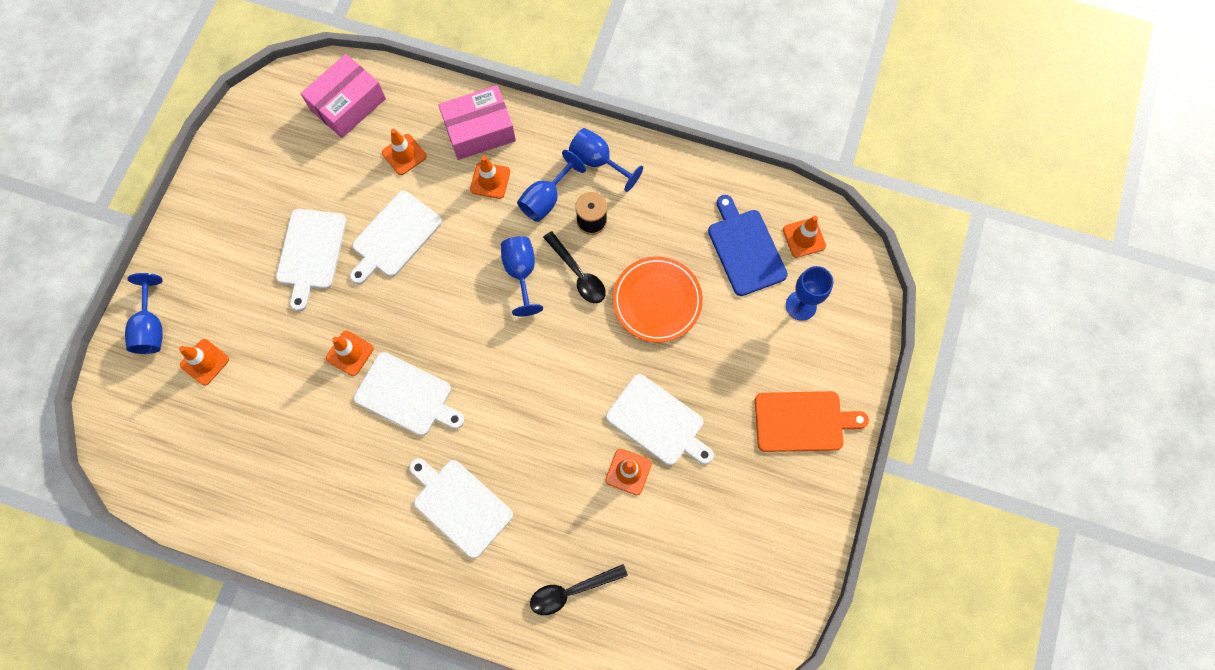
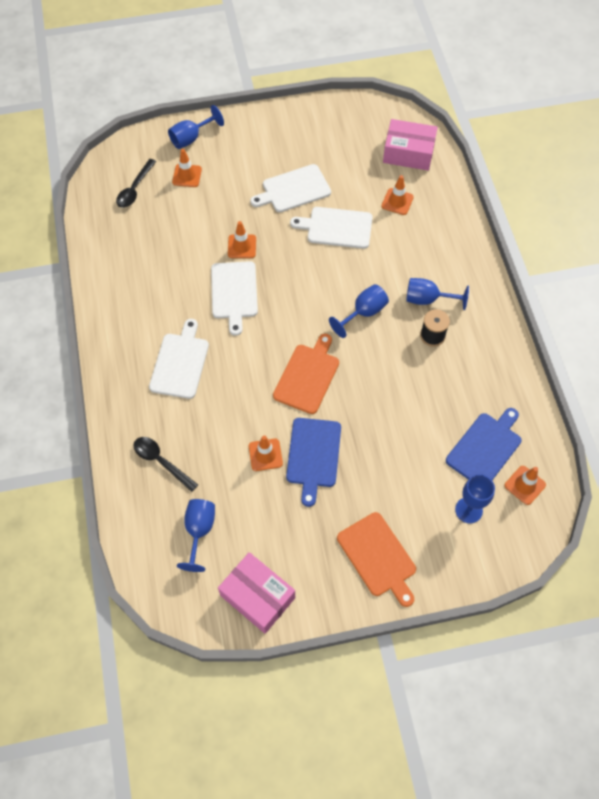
camera: 60 degrees right, 10 degrees down
pink box [438,85,516,160] -> pink box moved to [218,552,295,634]
orange traffic cone [470,156,510,199] -> none
black spoon [543,231,606,303] -> black spoon moved to [116,159,156,208]
blue goblet [569,128,643,192] -> blue goblet moved to [177,499,215,572]
white cutting board [606,374,714,466] -> blue cutting board [286,418,341,507]
orange plate [613,256,703,342] -> none
none -> orange cutting board [273,334,339,414]

